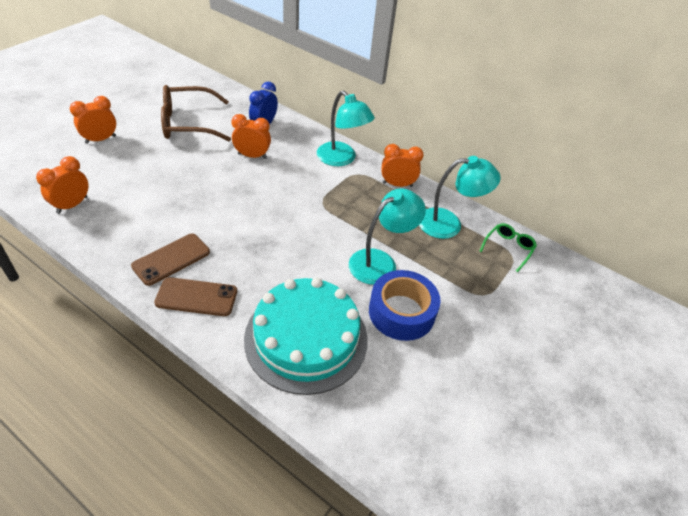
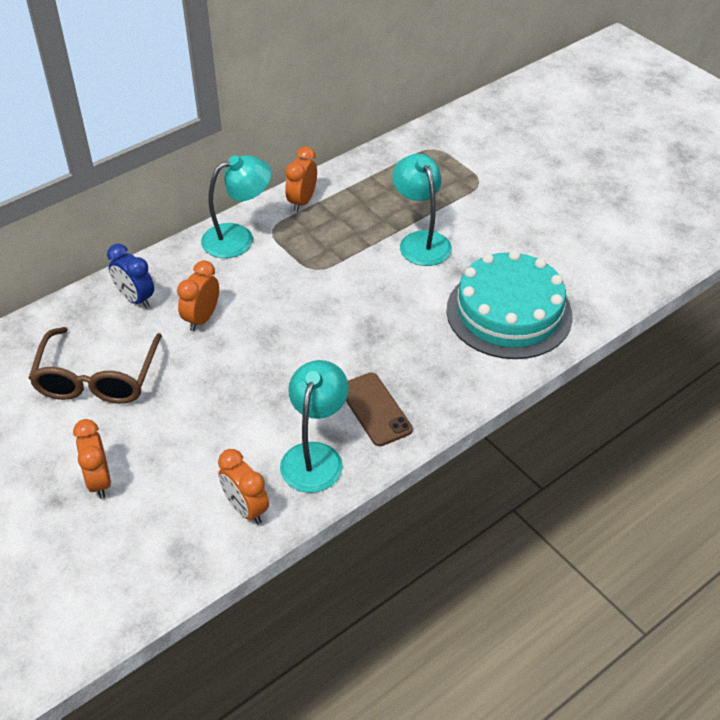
camera: 70 degrees left, 0 degrees up
brown phone [154,277,237,316] -> none
blue tape [369,270,441,341] -> none
turquoise lamp [419,156,501,239] -> turquoise lamp moved to [280,360,349,493]
green glasses [480,223,537,272] -> none

